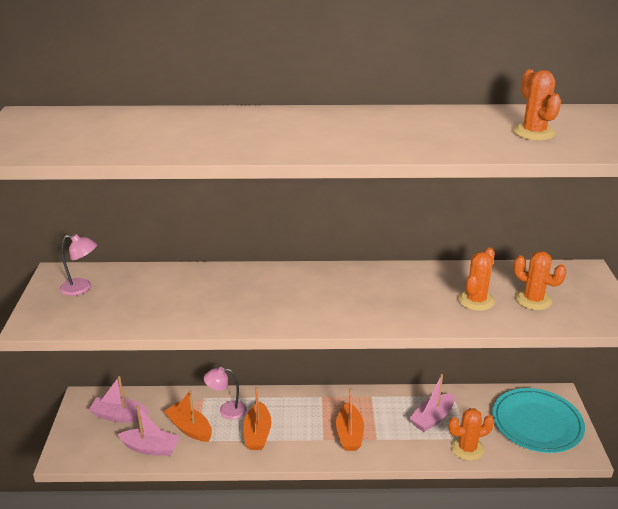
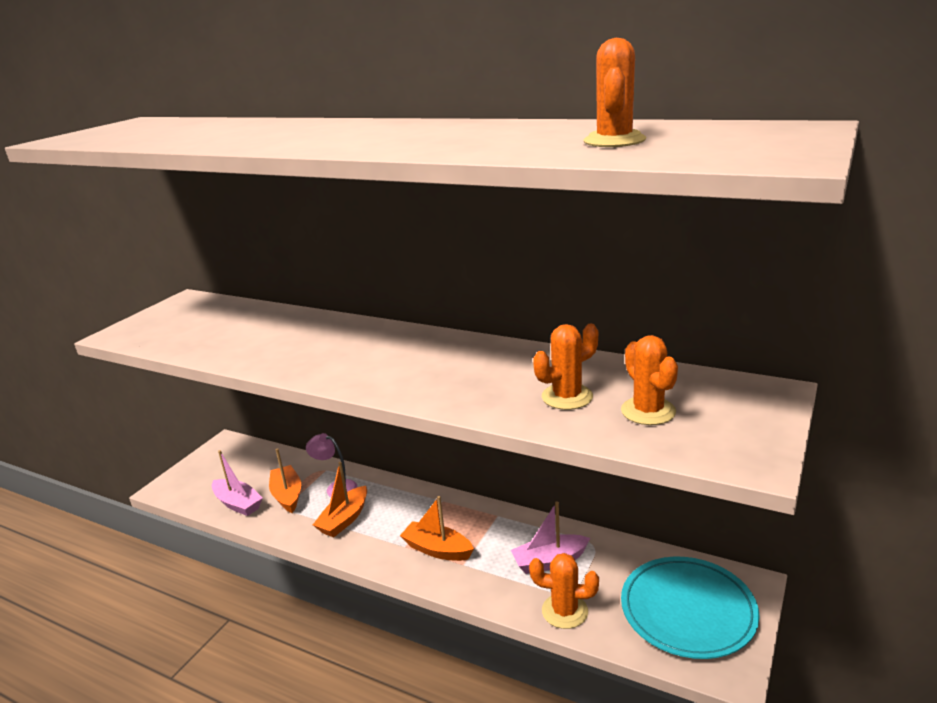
camera: 30 degrees right, 5 degrees down
pink lamp [60,234,97,296] -> none
pink boat [89,376,149,423] -> none
orange boat [336,388,364,451] -> orange boat turned 90 degrees clockwise [400,496,474,561]

